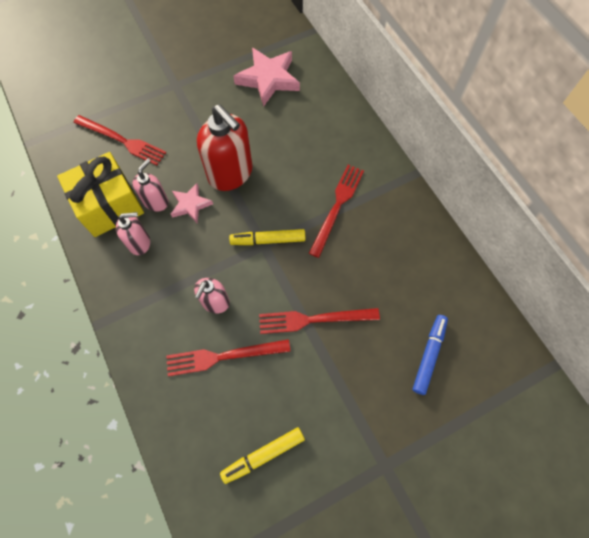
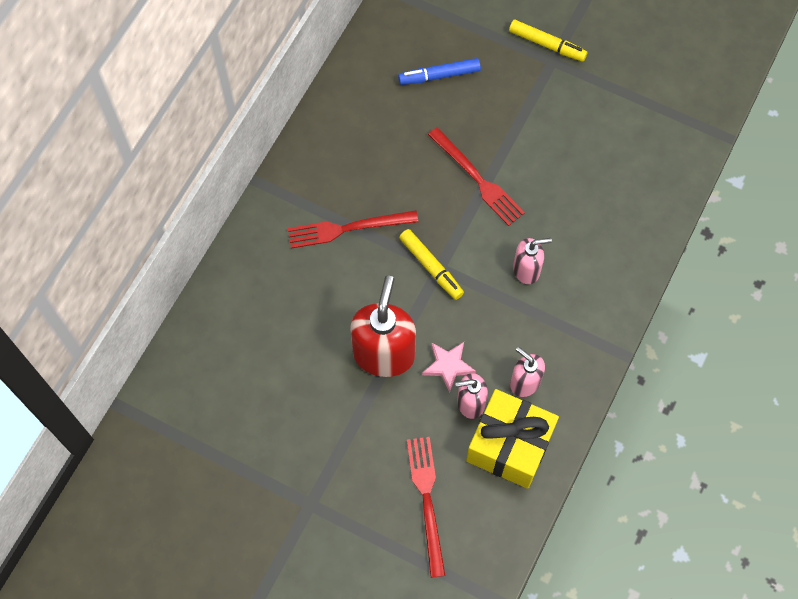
camera: 125 degrees left, 0 degrees up
red fork [166,339,291,376] -> none
yellow marker [220,427,305,484] -> yellow marker moved to [509,20,587,62]
pink star [233,48,300,107] -> none

